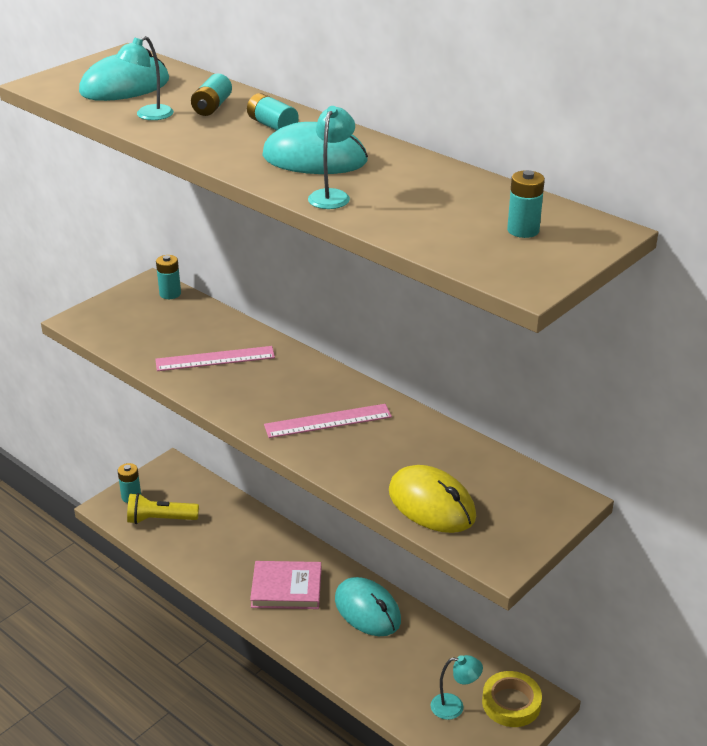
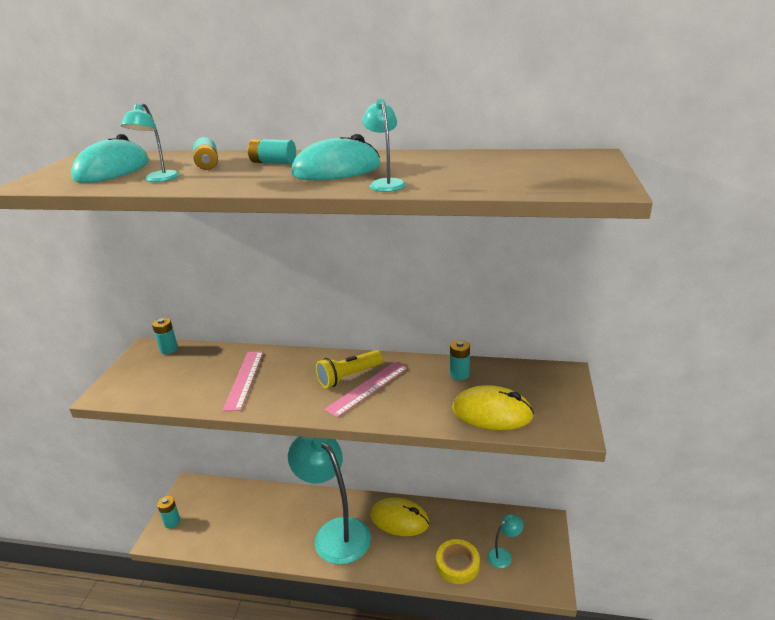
camera: 30 degrees left, 5 degrees down
yellow flashlight [127,493,199,524] -> yellow flashlight moved to [316,350,383,388]
pink ruler [155,346,275,371] -> pink ruler turned 45 degrees counterclockwise [222,352,263,411]
pink book [250,561,321,609] -> turquoise lamp [288,436,371,565]
turquoise mouse [335,577,401,636] -> yellow mouse [370,497,429,536]
yellow tape [482,671,542,727] -> yellow tape moved to [436,539,480,584]
turquoise battery [507,170,545,238] -> turquoise battery moved to [450,340,470,381]

